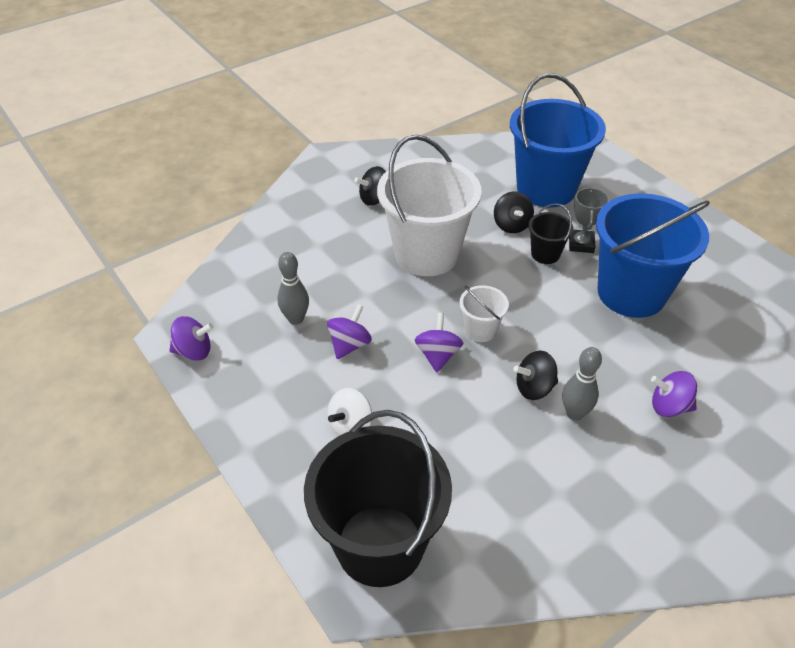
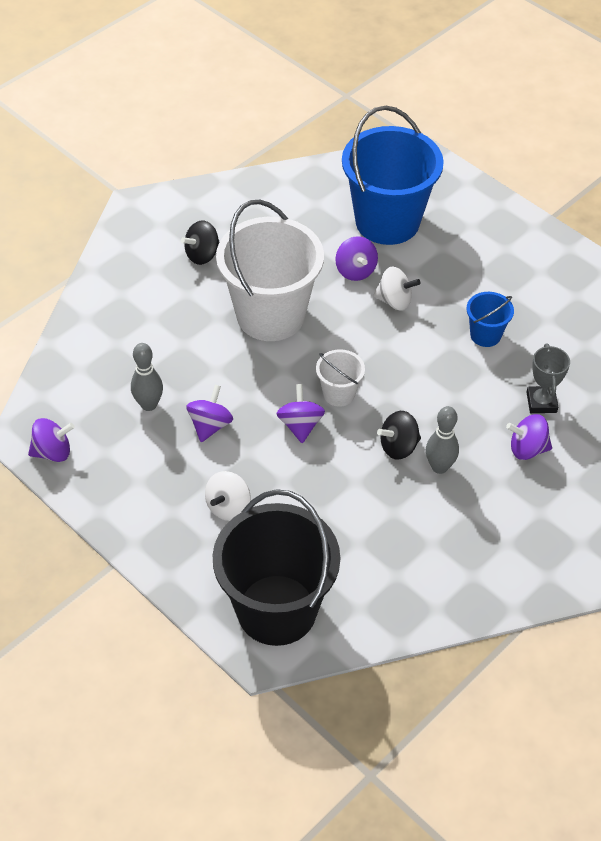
camera: 10 degrees left, 5 degrees up
black spinning top [494,192,534,233] -> purple spinning top [336,236,378,281]
black bucket [528,203,573,264] -> white spinning top [373,267,421,311]
grey trophy [569,187,609,253] -> grey trophy moved to [526,344,570,413]
blue bucket [596,193,710,318] -> blue bucket [466,292,514,347], size x0.45

